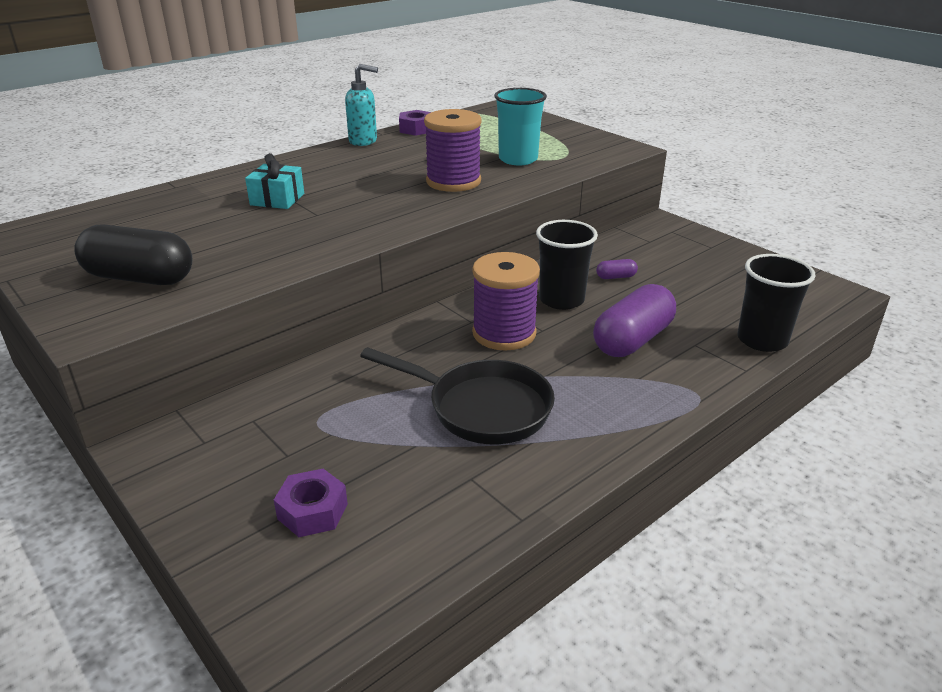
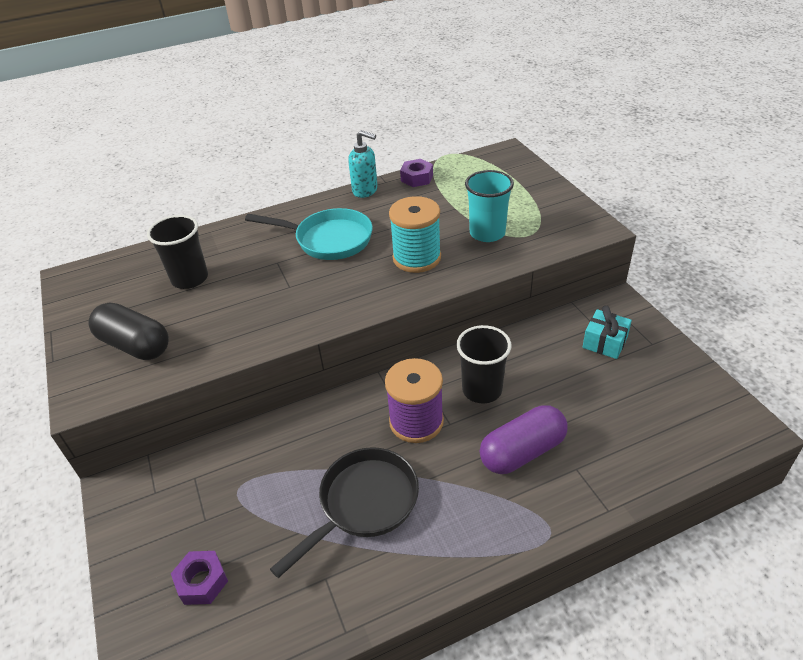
camera: 20 degrees right, 10 degrees up
turquoise gift [245,153,304,209] -> turquoise gift moved to [582,306,632,359]
black pan [360,347,555,444] -> black pan turned 90 degrees counterclockwise [270,447,419,578]
purple spool [424,109,482,192] -> turquoise spool [389,196,441,273]
purple capsule [596,259,638,279] -> none
black cup [737,254,816,352] -> black cup moved to [147,215,208,289]
none -> turquoise pan [245,208,373,260]

